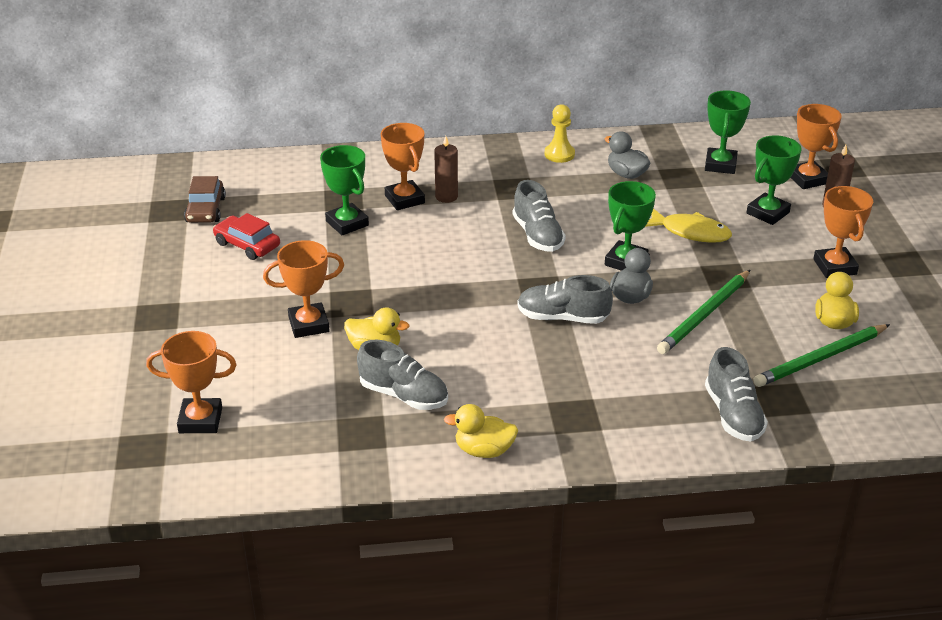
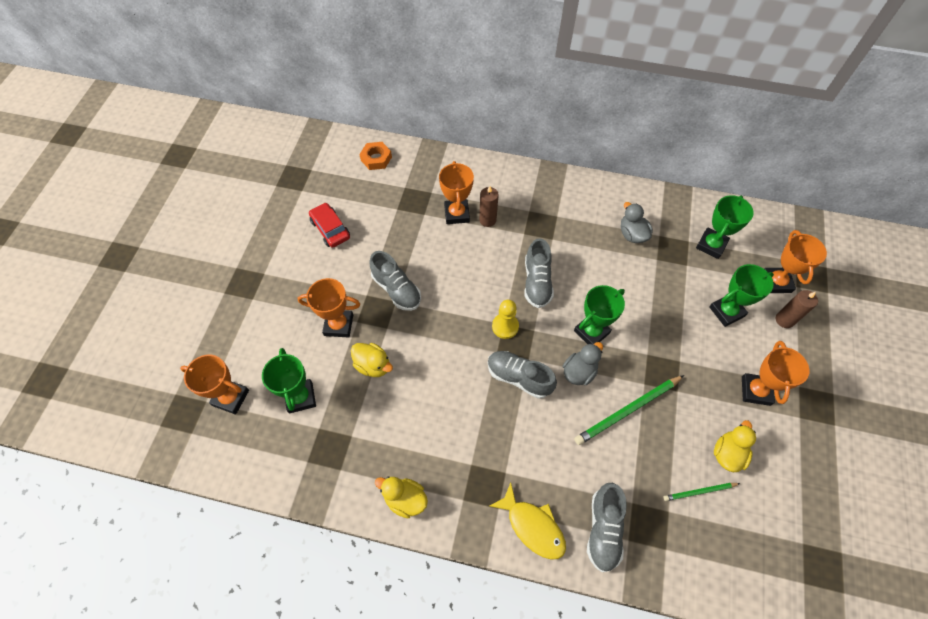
camera: 20 degrees right, 25 degrees up
brown car [184,176,226,223] -> none
green trophy [320,145,369,235] -> green trophy moved to [262,348,316,414]
grey shoe [357,340,448,410] -> grey shoe moved to [369,251,421,311]
yellow pawn [545,104,575,163] -> yellow pawn moved to [492,300,519,339]
yellow fish [645,209,732,243] -> yellow fish moved to [489,482,566,560]
green pencil [753,324,890,387] -> green pencil [664,483,740,501], size x0.55
none -> orange nut [359,142,392,170]

